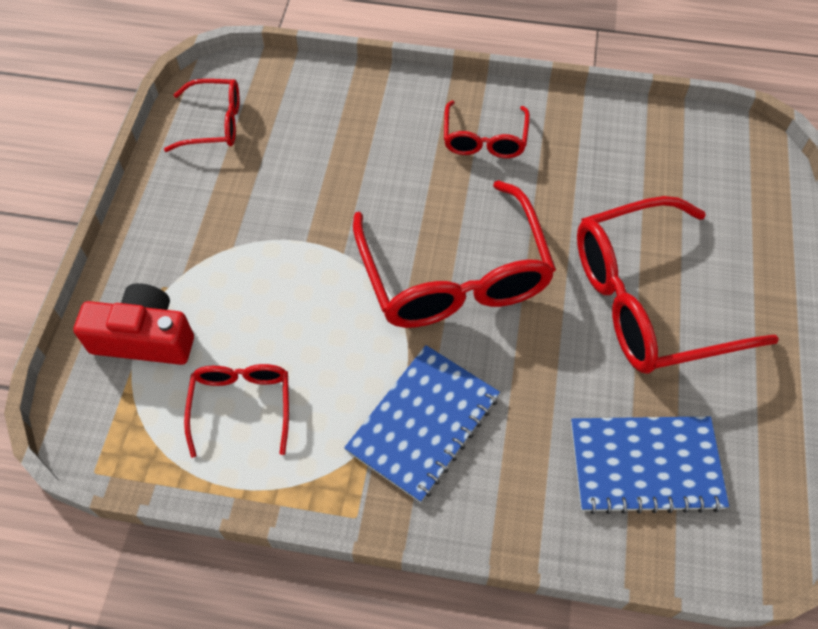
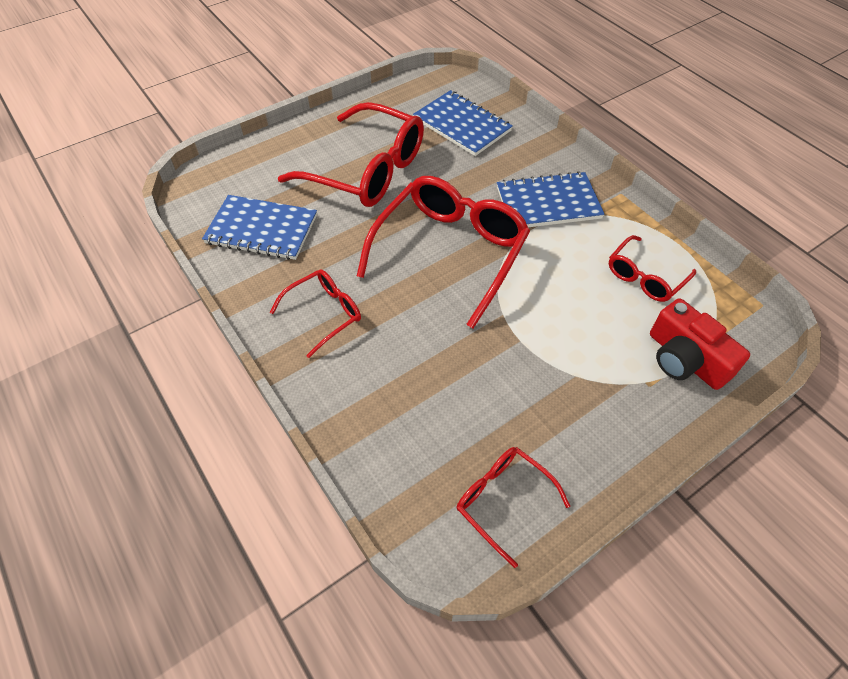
camera: 135 degrees left, 5 degrees down
none -> blue notebook [202,195,317,260]

